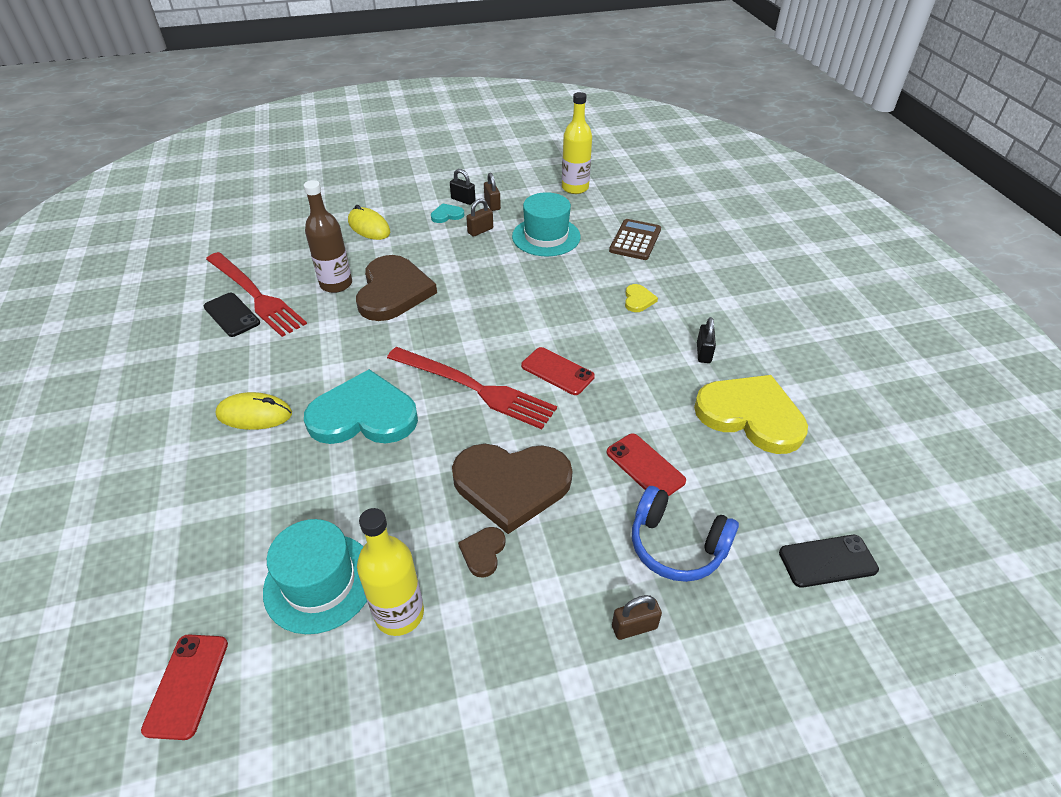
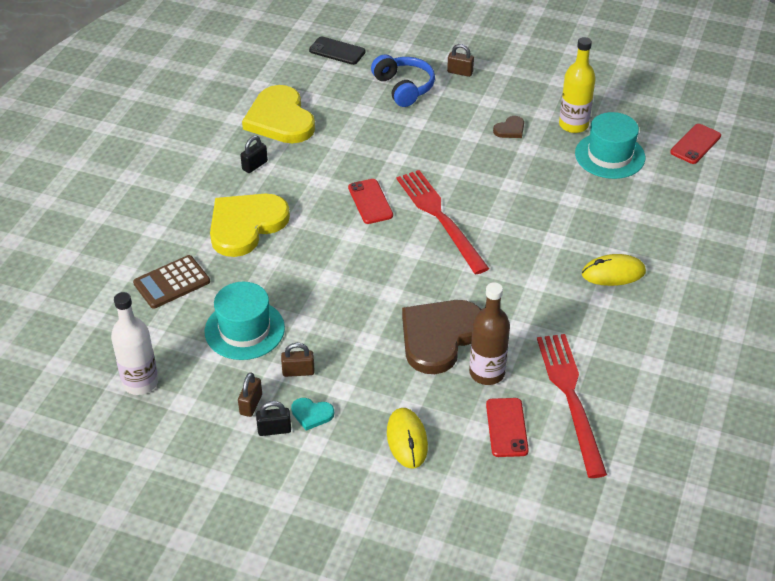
camera: 145 degrees left, 0 degrees up
black phone [204,293,260,337] -> none
yellow mouse [216,392,292,430] -> yellow mouse turned 45 degrees counterclockwise [582,254,646,286]
turquoise heart [304,369,418,444] -> none
black padlock [450,169,476,205] -> black padlock turned 75 degrees counterclockwise [256,401,291,436]
brown heart [452,444,572,534] -> none
yellow bottle [562,92,592,194] -> white bottle [111,292,158,395]
red phone [607,433,686,496] -> red phone moved to [486,398,529,457]
yellow heart [625,284,658,312] -> yellow heart [210,194,290,257], size x2.37

